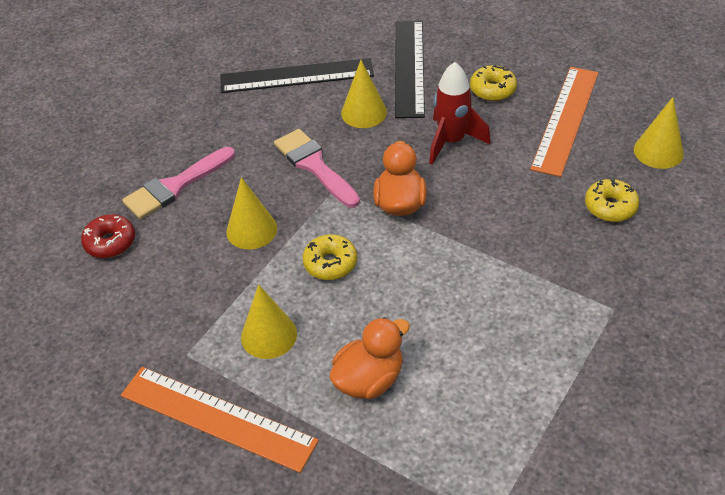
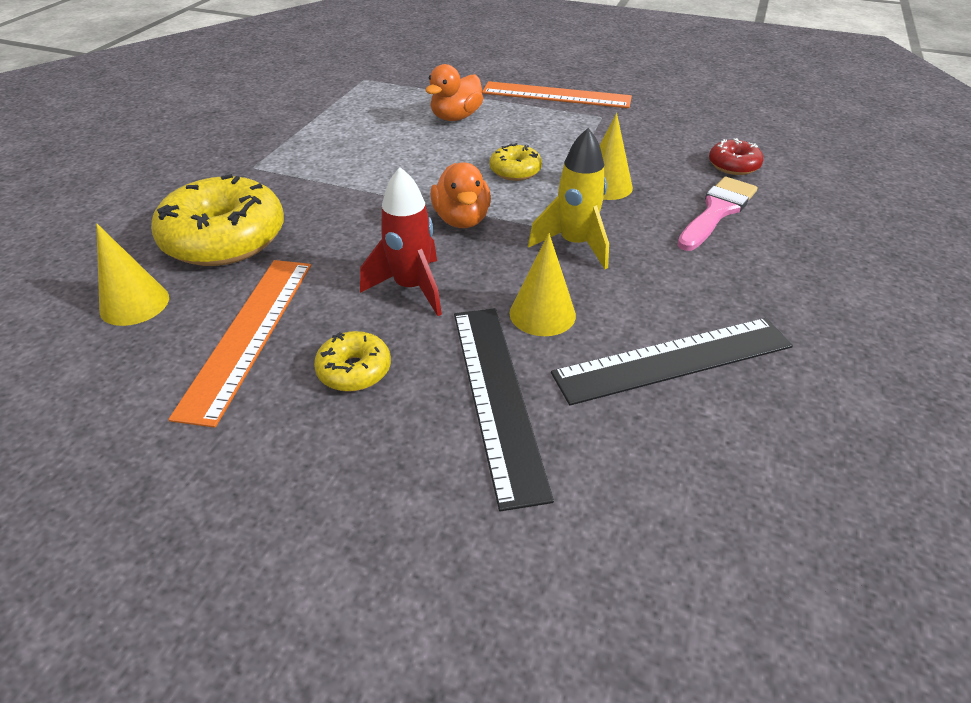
camera: 165 degrees right, 5 degrees down
yellow cone [241,284,297,359] -> none
pink brush [274,129,360,208] -> yellow rocket [528,128,609,269]
yellow donut [585,179,639,222] -> yellow donut [151,174,284,266], size x2.05

